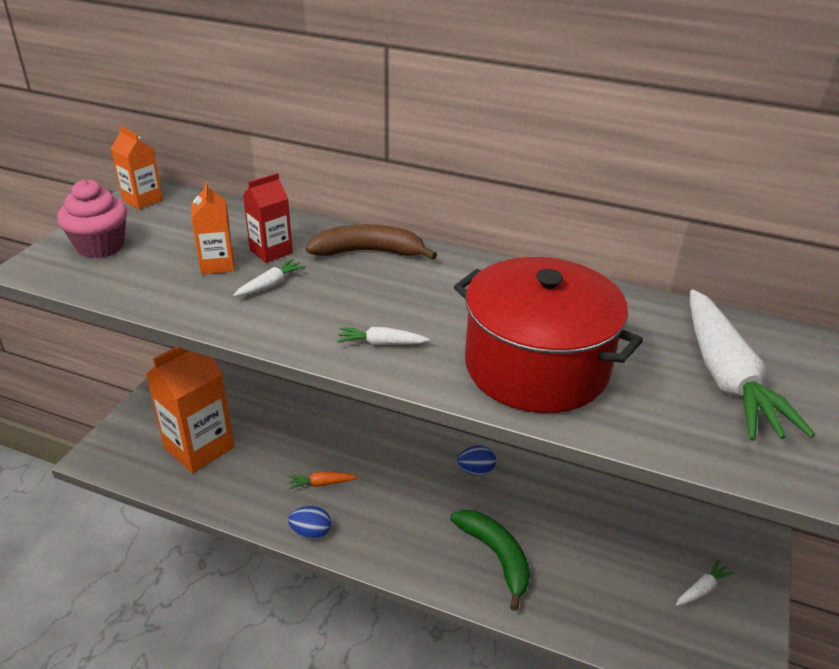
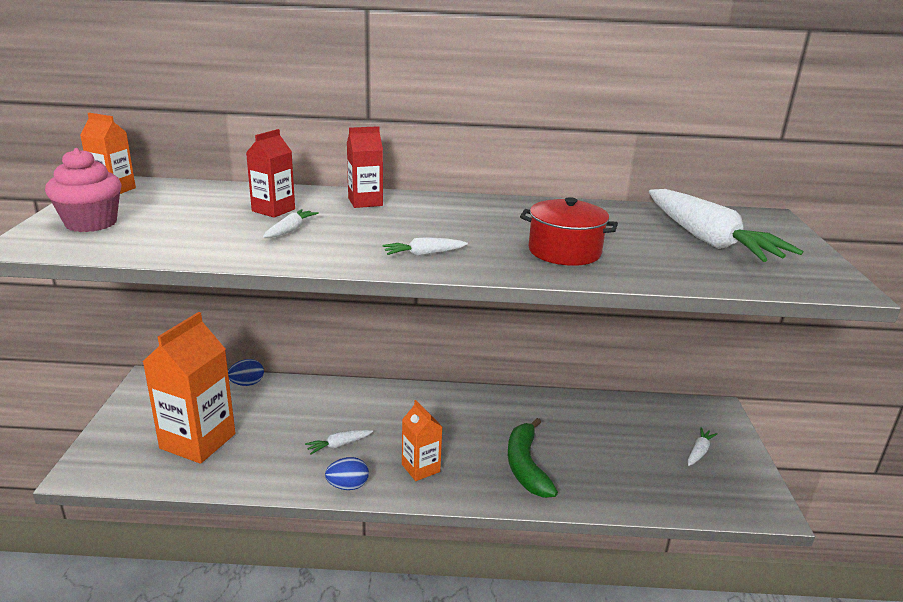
camera: 20 degrees left, 10 degrees down
orange carton [191,182,234,274] -> orange carton moved to [402,400,442,481]
orange carrot [289,471,358,490] -> white carrot [305,430,373,455]
brown banana [306,224,437,260] -> red carton [347,126,383,208]
green banana [450,510,530,611] -> green banana turned 135 degrees counterclockwise [508,418,558,498]
red pot [454,257,643,413] -> red pot [520,197,618,266], size x0.57
blue egg [457,446,496,475] -> blue egg moved to [228,359,264,386]

